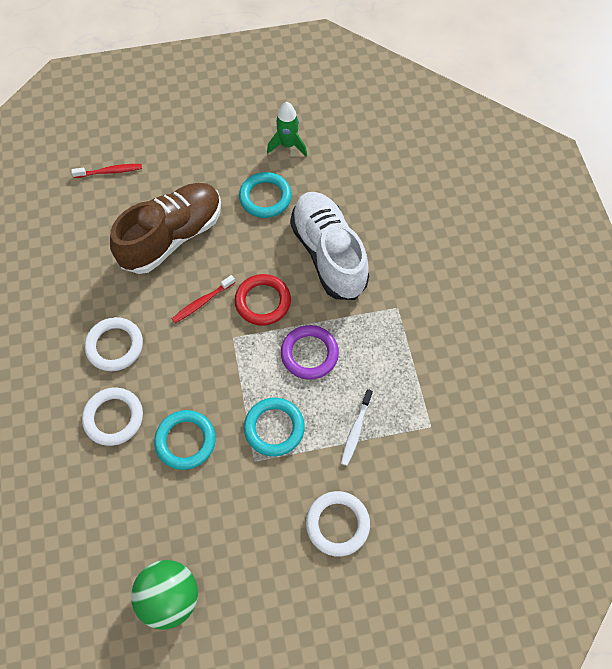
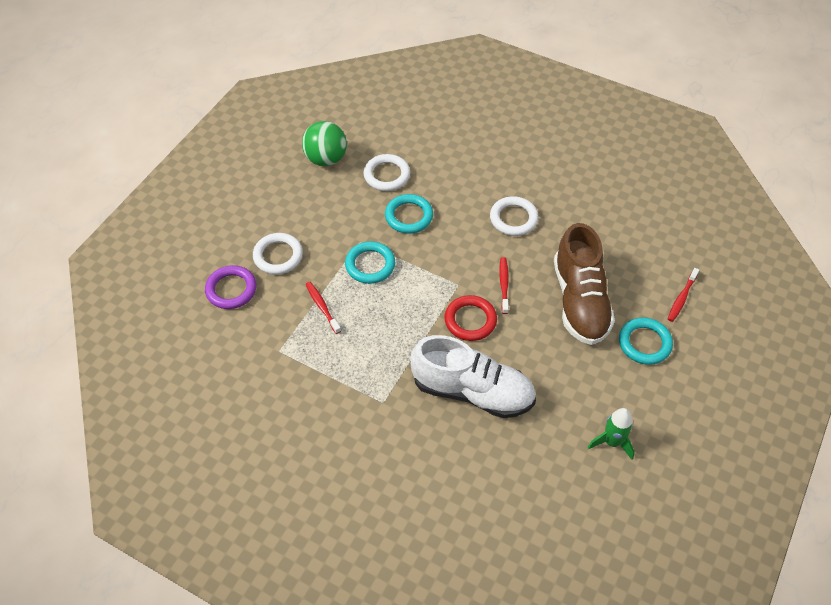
camera: 130 degrees right, 10 degrees down
white ring [82,388,143,446] -> white ring moved to [363,154,410,191]
turquoise ring [239,172,292,218] -> turquoise ring moved to [619,317,673,365]
purple ring [281,325,339,380] -> purple ring moved to [205,265,257,309]
white toothbrush [341,389,373,466] -> red toothbrush [305,282,341,334]

